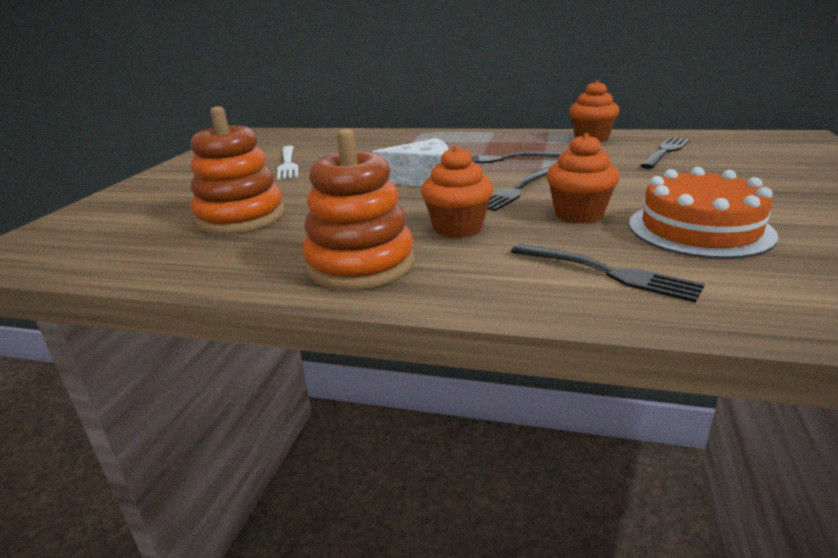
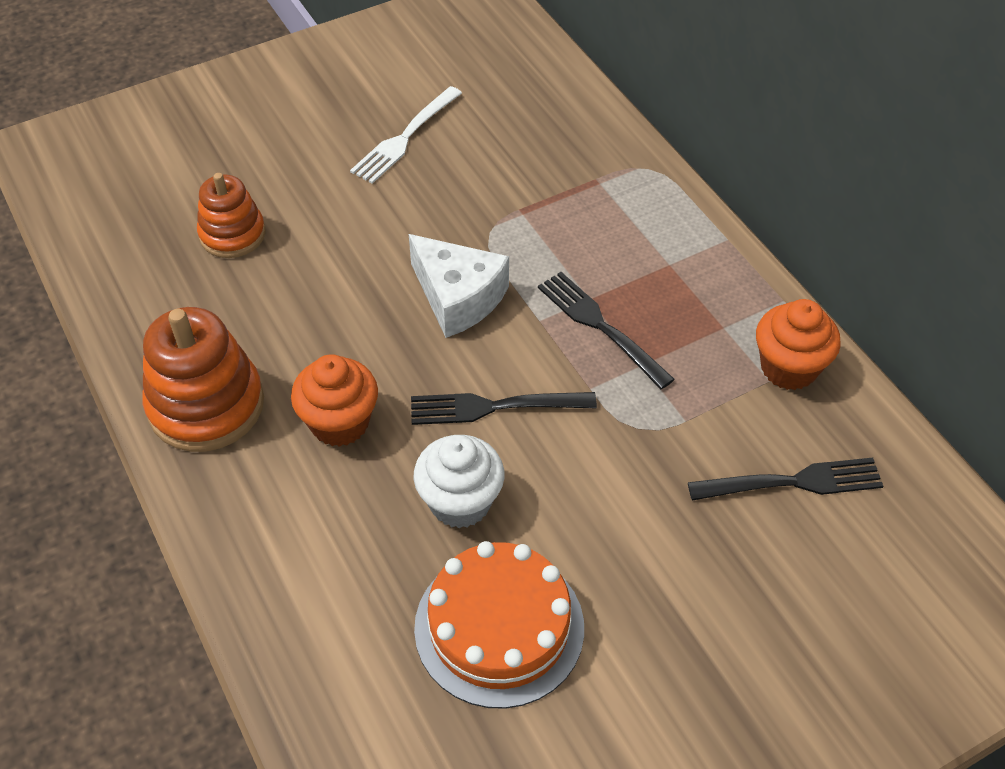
camera: 45 degrees right, 25 degrees up
orange stacking toy [191,106,285,234] -> orange stacking toy [197,173,266,258], size x0.64
black fork [511,244,705,303] -> none
orange cupcake [546,133,620,223] -> white cupcake [414,435,505,529]

